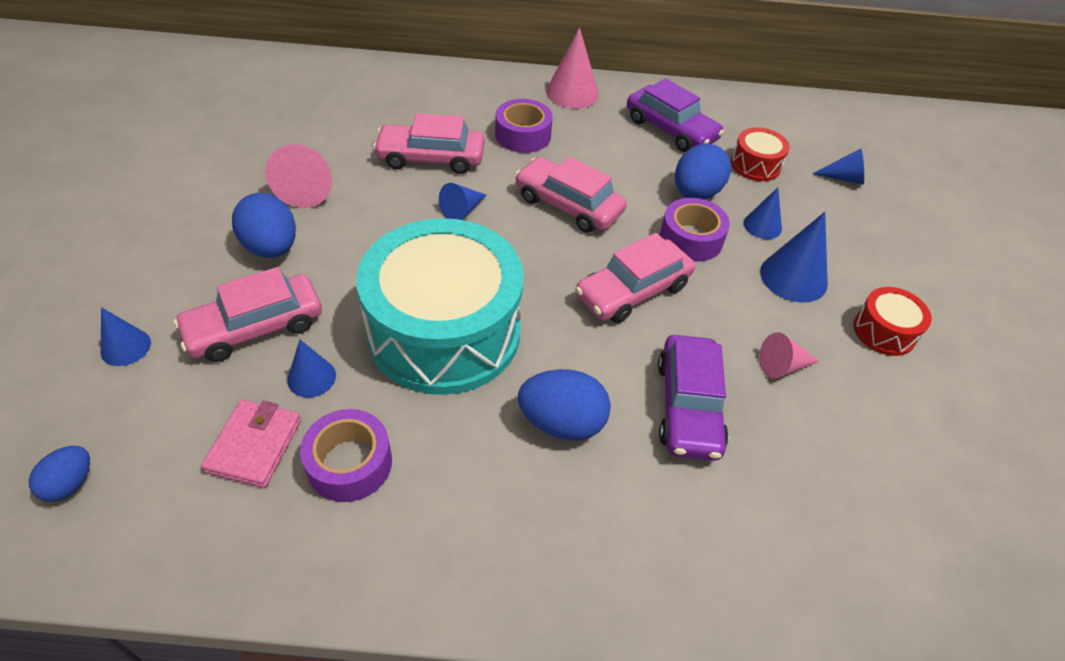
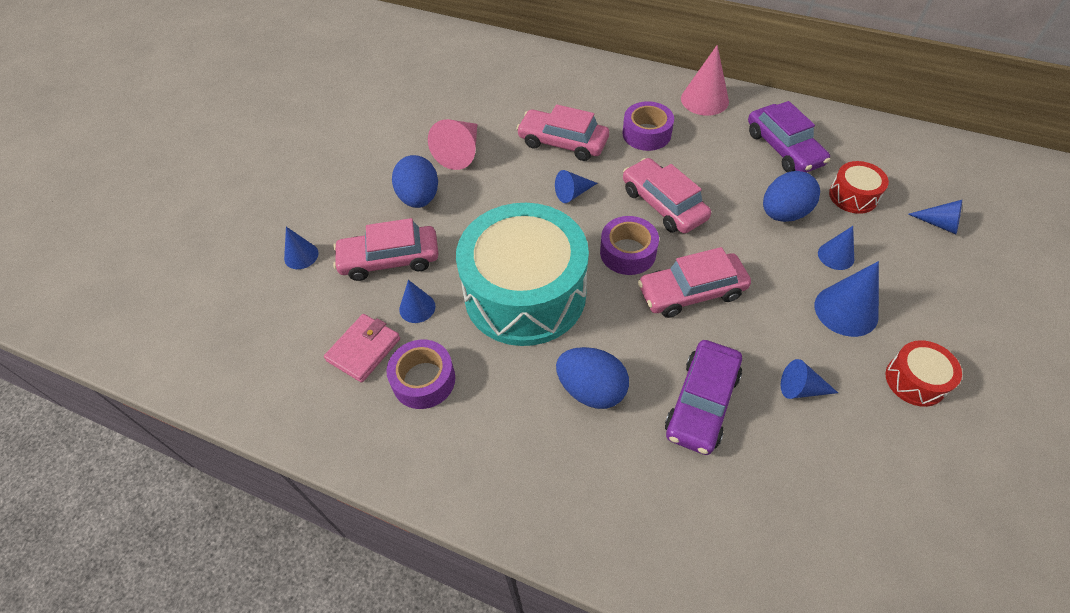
camera: 25 degrees right, 5 degrees up
blue egg [29,446,90,502] -> none
purple tape [660,198,730,262] -> purple tape moved to [600,216,659,275]
pink cone [759,332,820,378] -> blue cone [781,359,838,399]

